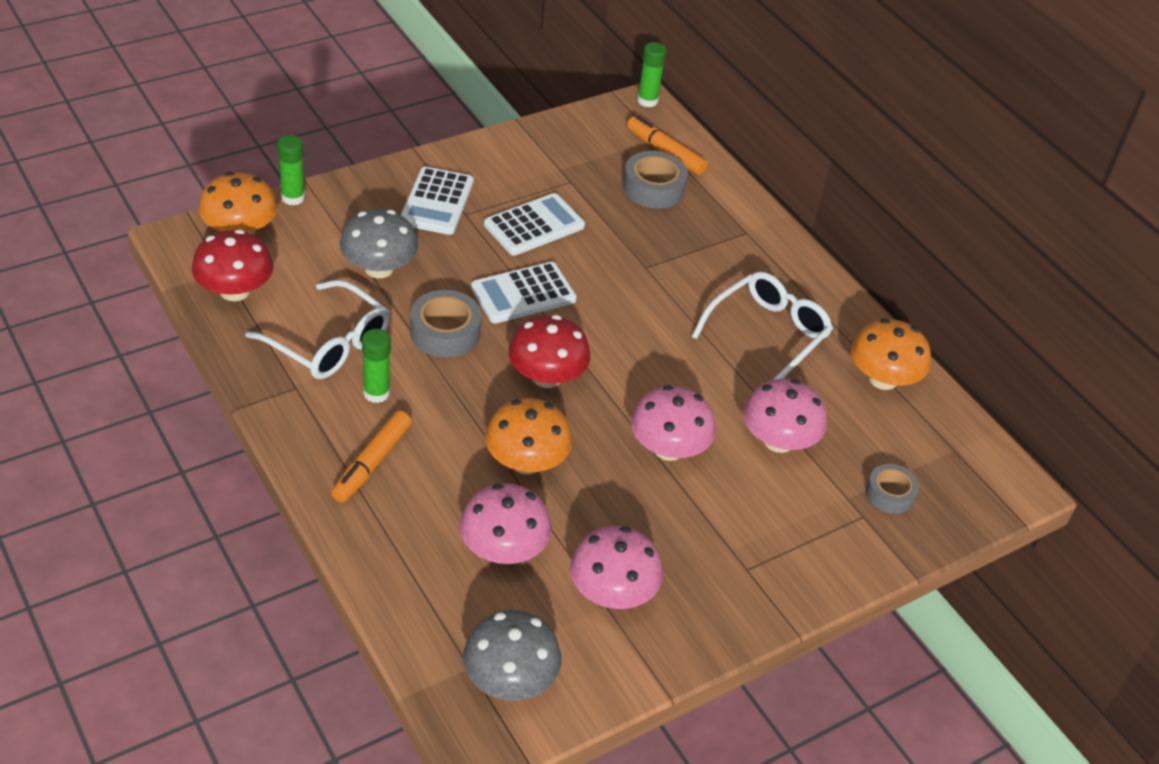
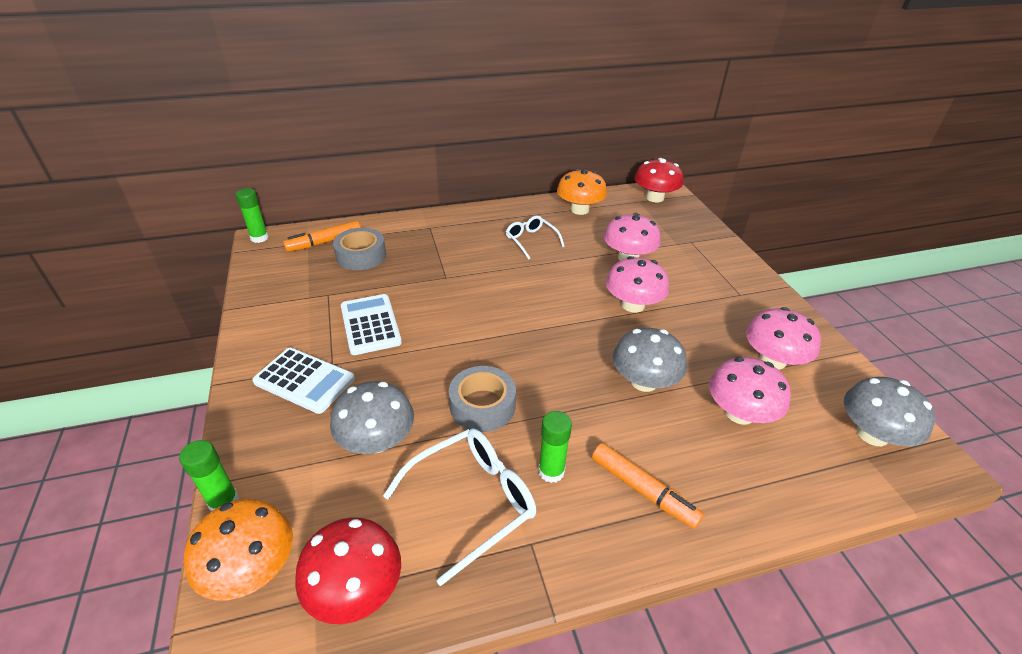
camera: 70 degrees left, 5 degrees down
white calculator [471,262,577,323] -> none
orange mushroom [485,398,572,475] -> grey mushroom [613,328,687,392]
red mushroom [508,315,590,388] -> red mushroom moved to [634,158,683,202]
white glasses [691,272,833,380] -> white glasses [506,216,565,259], size x0.63
grey tape [866,464,919,514] -> none

